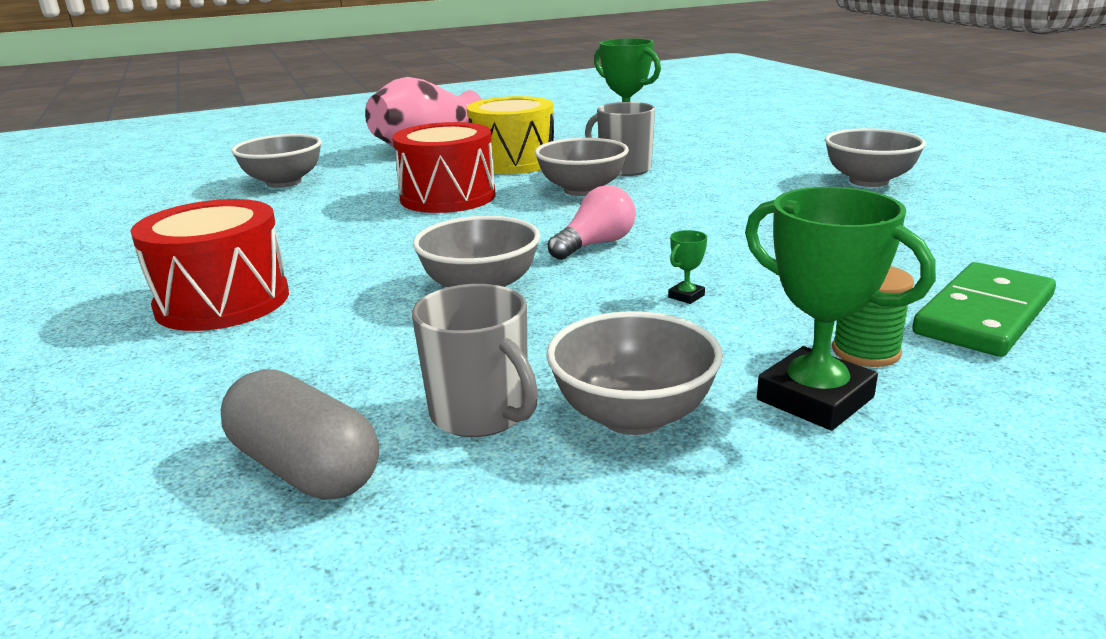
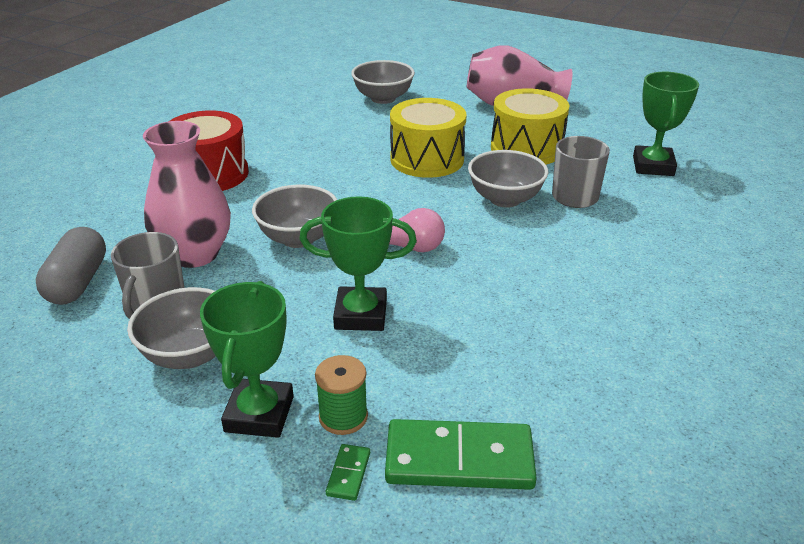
camera: 50 degrees right, 10 degrees up
red drum [392,122,496,213] -> yellow drum [390,98,467,178]
green trophy [668,230,707,304] -> green trophy [300,196,417,331], size x2.47
grey bowl [825,128,926,187] -> none
none -> pink vase [143,121,231,268]
none -> green domino [326,444,370,501]

